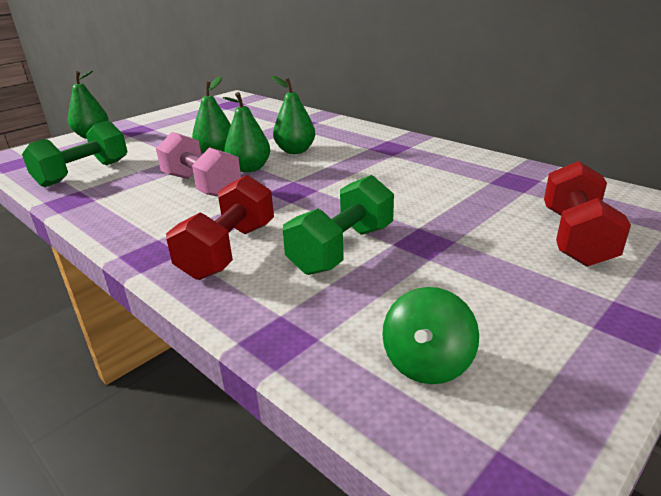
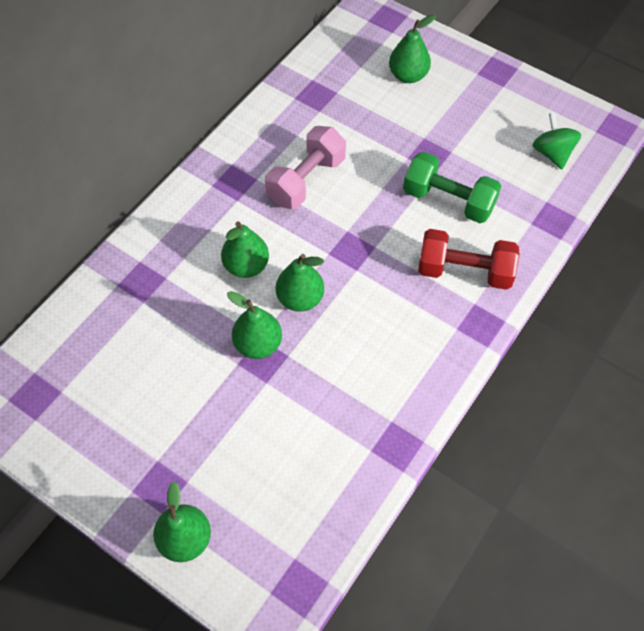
camera: 100 degrees left, 30 degrees up
green dumbbell [22,121,128,187] -> none
pink dumbbell [156,132,241,197] -> pink dumbbell moved to [265,126,346,209]
green spinning top [382,287,479,384] -> green spinning top turned 120 degrees counterclockwise [532,112,581,169]
red dumbbell [544,161,631,267] -> green pear [389,14,436,83]

